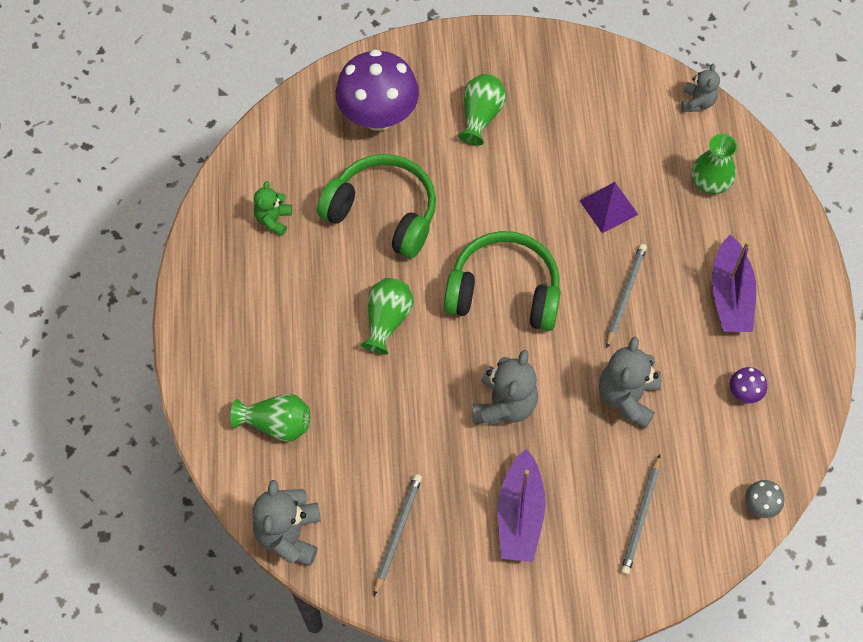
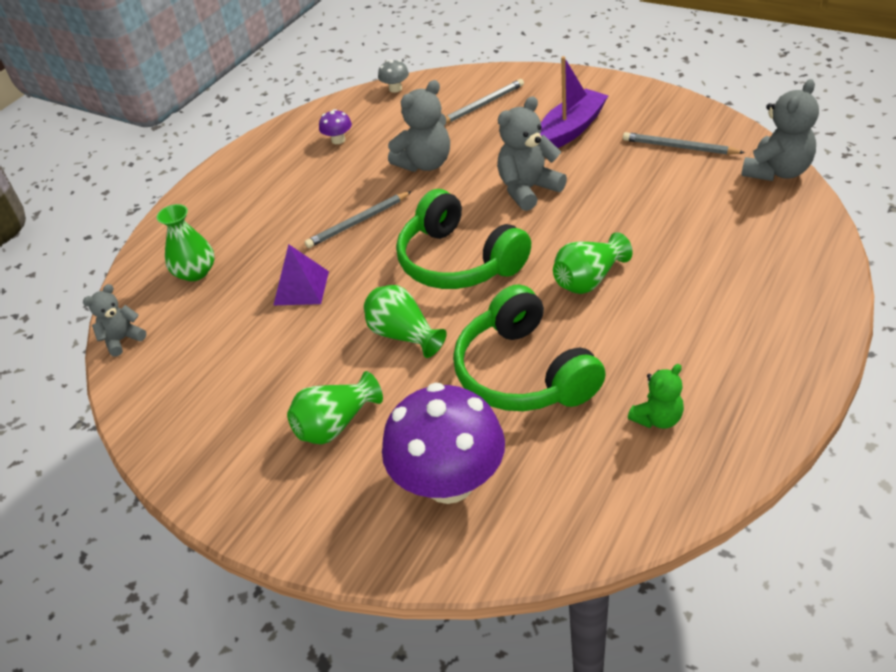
camera: 140 degrees left, 20 degrees down
green vase [231,394,310,442] -> green vase moved to [364,285,447,358]
grey pencil [374,474,422,596] -> grey pencil turned 60 degrees clockwise [623,132,745,155]
purple boat [712,234,756,332] -> none

